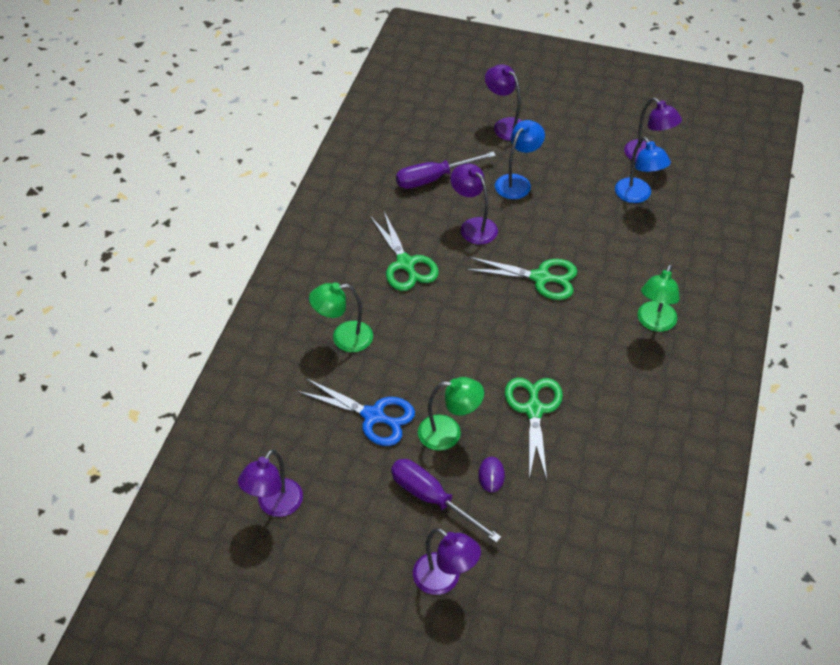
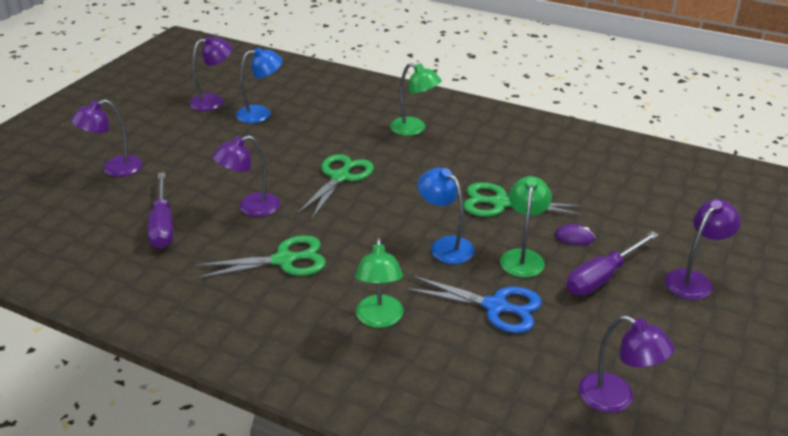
camera: 80 degrees left, 15 degrees down
blue scissors [297,378,415,446] -> blue scissors turned 75 degrees clockwise [405,276,542,333]
blue lamp [495,120,545,199] -> blue lamp moved to [418,168,475,264]

